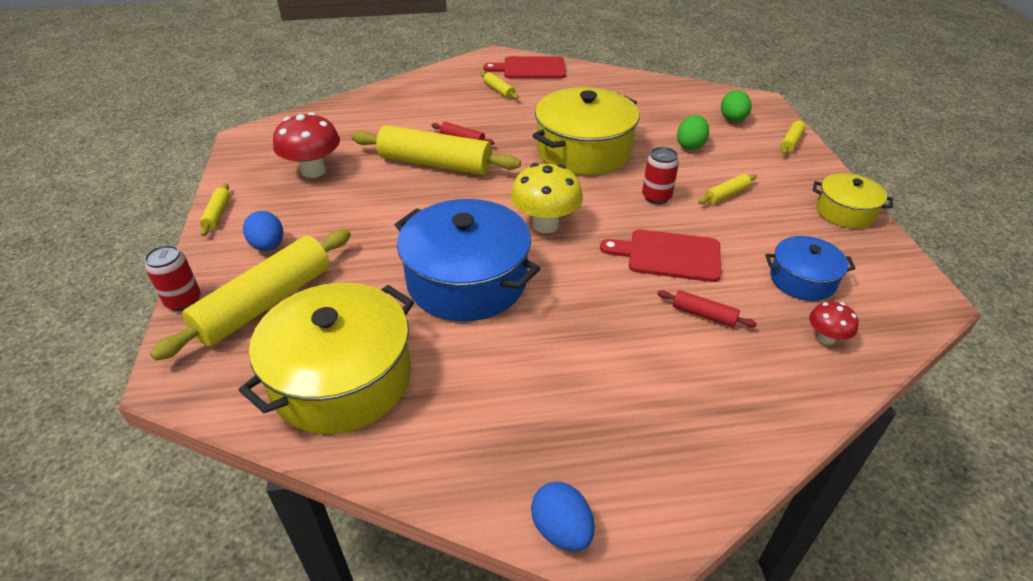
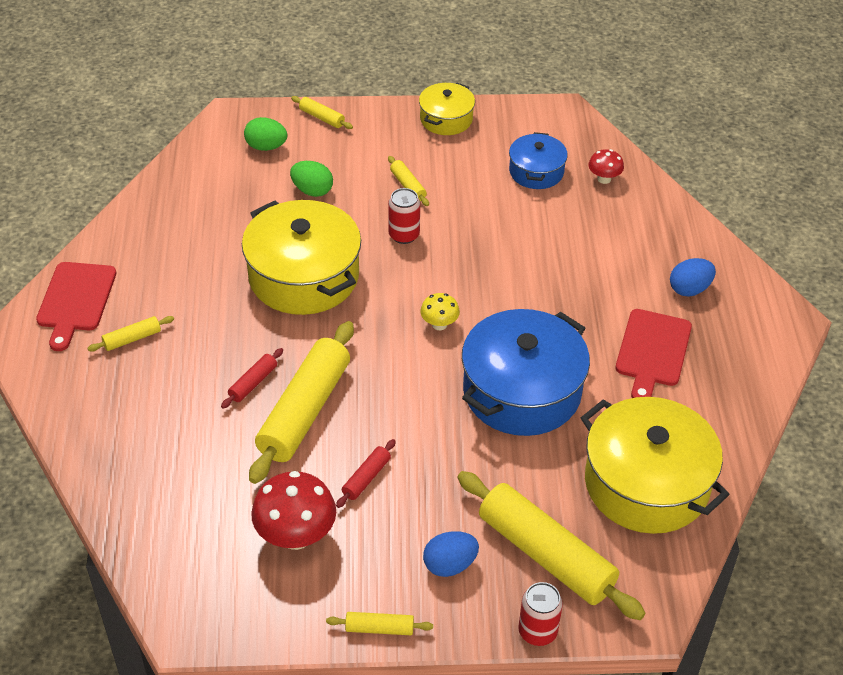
camera: 85 degrees left, 5 degrees up
yellow mushroom [510,163,583,233] -> yellow mushroom [420,293,460,330], size x0.54
blue egg [531,482,595,551] -> blue egg moved to [670,258,716,297]
red cutting board [600,229,721,282] -> red cutting board moved to [615,309,692,398]
red rolling pin [657,290,757,327] -> red rolling pin moved to [336,439,396,508]

